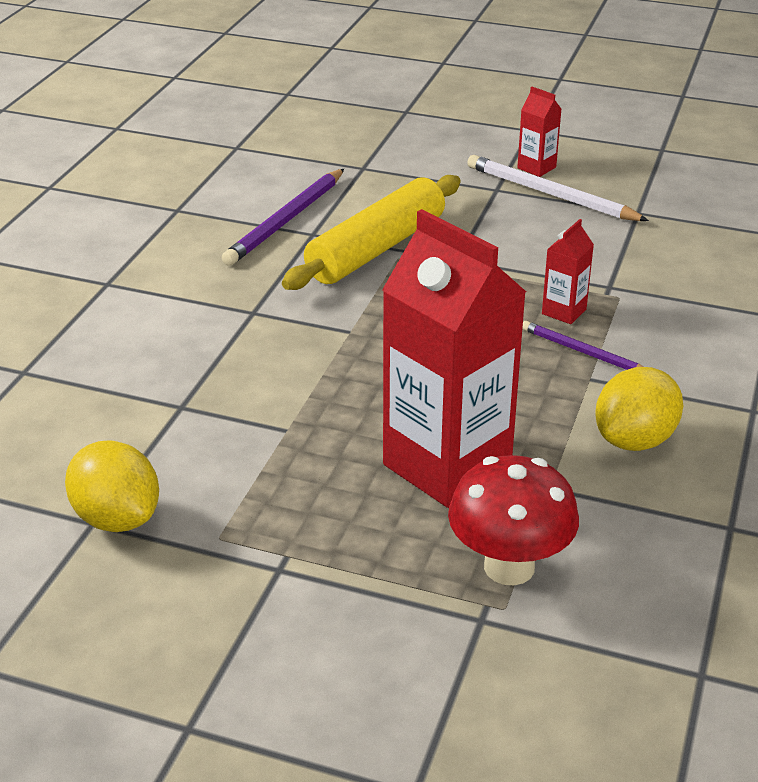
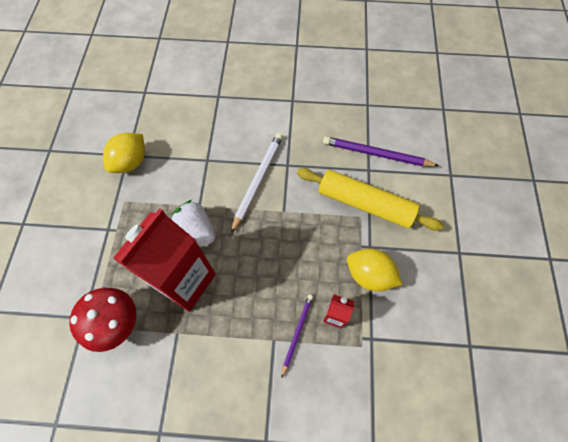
camera: 75 degrees right, 30 degrees up
white pencil [467,155,649,221] -> white pencil moved to [231,133,283,233]
red carton [517,86,561,177] -> none
yellow lemon [595,367,683,451] -> yellow lemon moved to [347,249,402,291]
none -> white strawberry [170,200,215,244]

